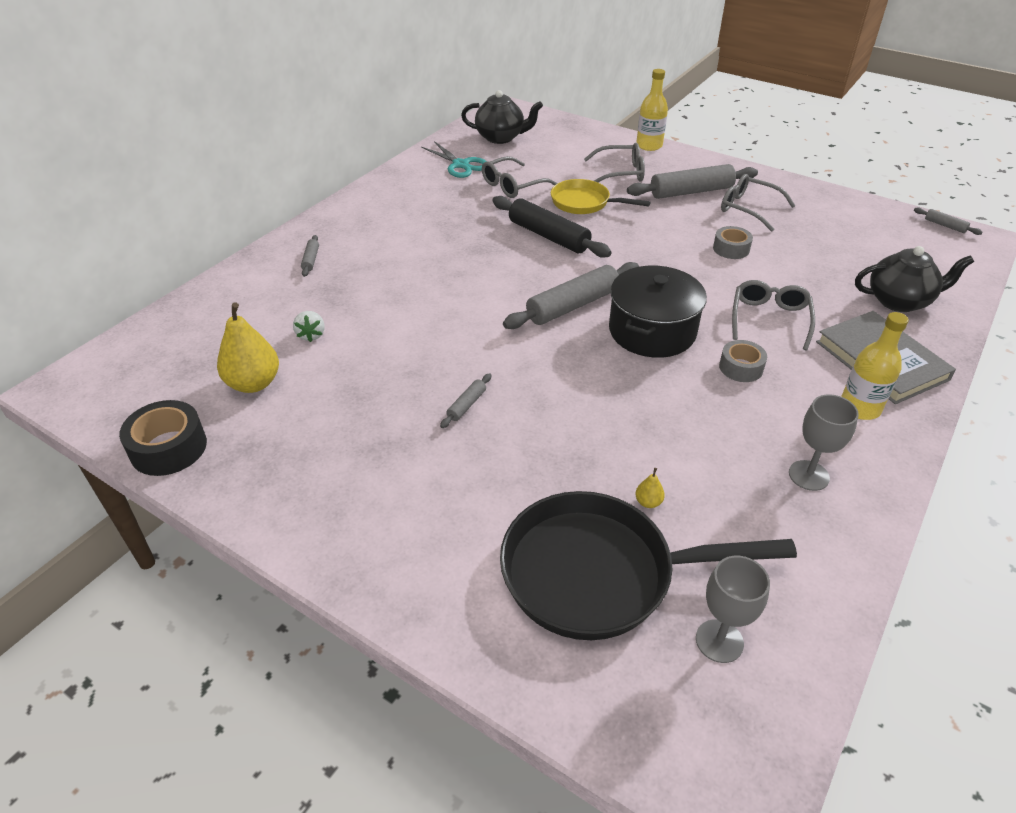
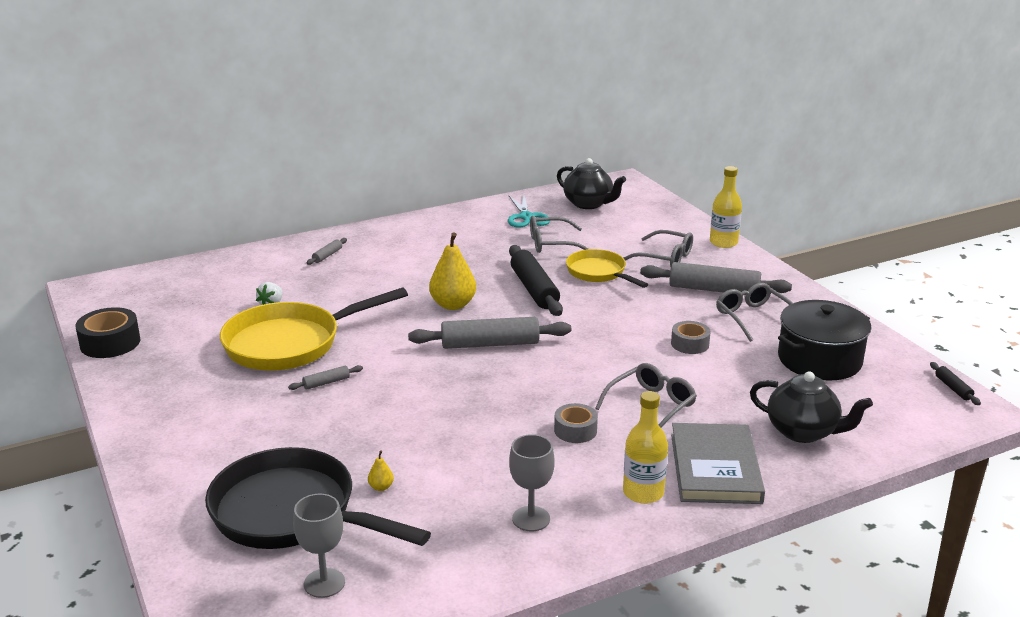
camera: 30 degrees right, 15 degrees down
yellow pear [217,302,279,393] -> yellow pear moved to [429,232,476,310]
black pot [609,266,707,358] -> black pot moved to [778,300,871,381]
grey rolling pin [914,207,982,235] -> black rolling pin [930,362,981,405]
none -> yellow pan [220,287,408,371]

